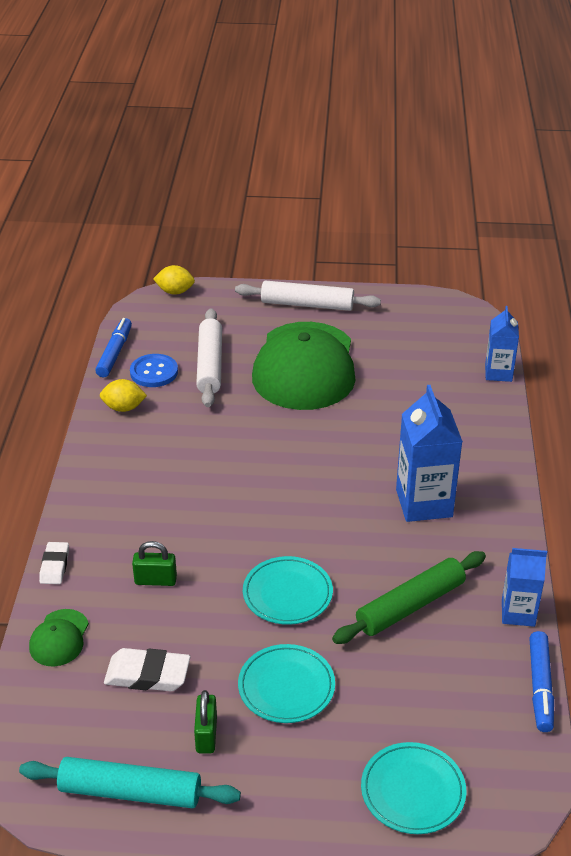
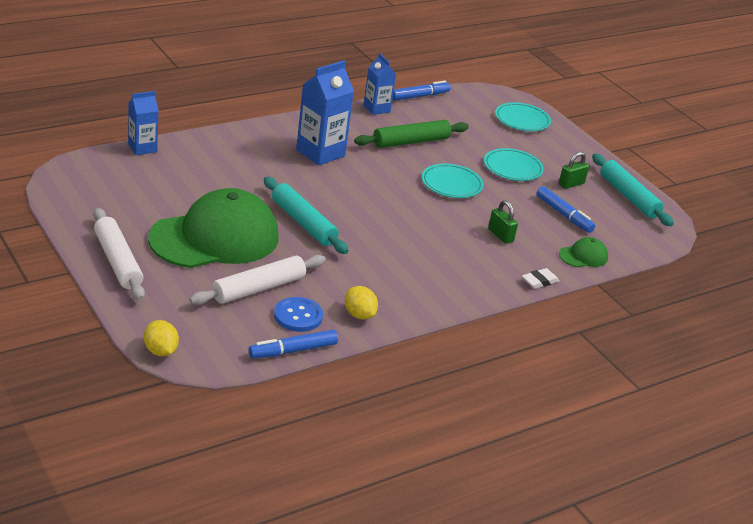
camera: 130 degrees left, 5 degrees down
white eraser [104,648,190,691] -> blue marker [536,186,595,233]
green rolling pin [332,551,486,644] -> green rolling pin turned 45 degrees counterclockwise [354,120,469,148]
none -> turquoise rolling pin [264,177,349,254]

